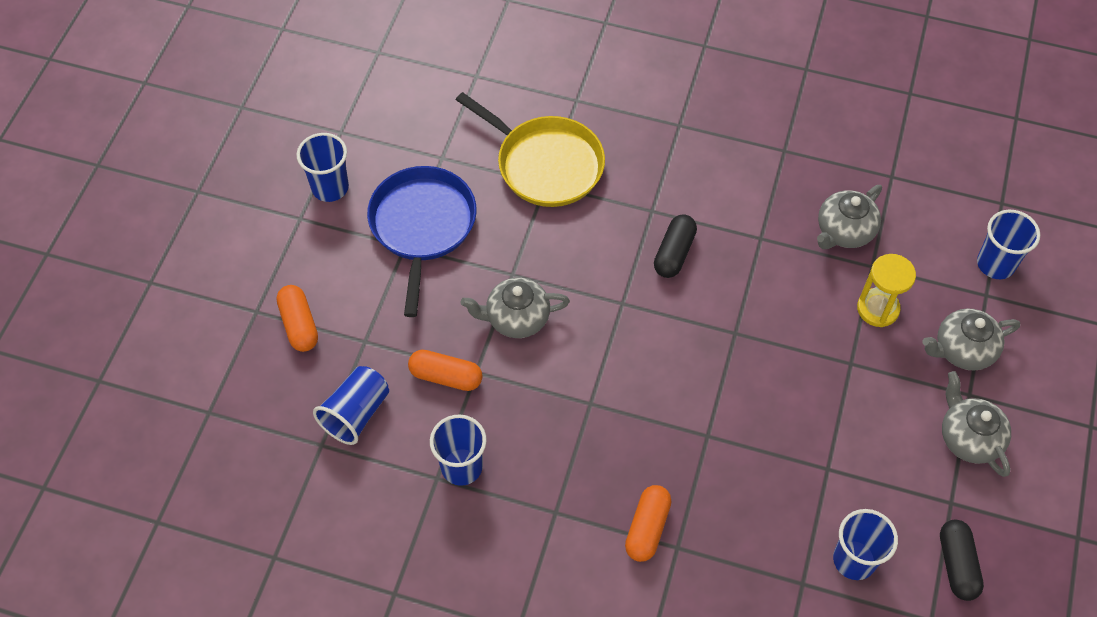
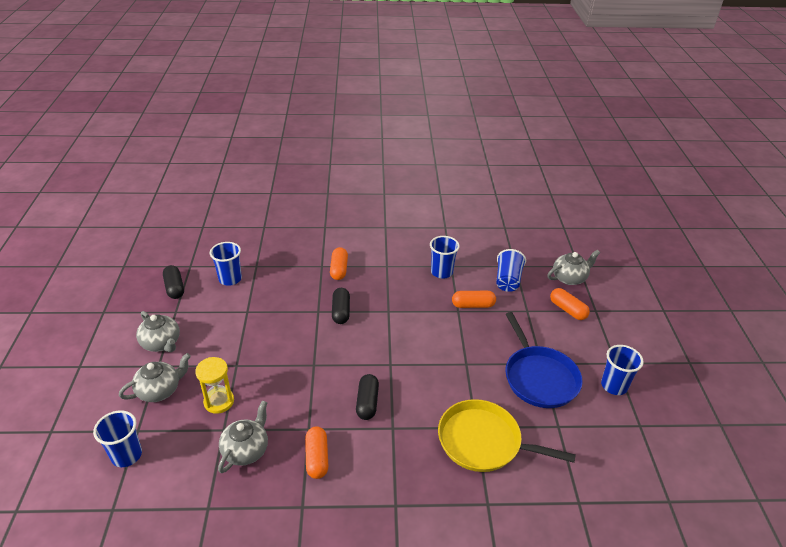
camera: 160 degrees right, 20 degrees down
grey teapot [461,278,570,338] -> grey teapot moved to [547,250,600,285]
none -> orange capsule [305,426,328,479]
none -> black capsule [332,288,350,324]

